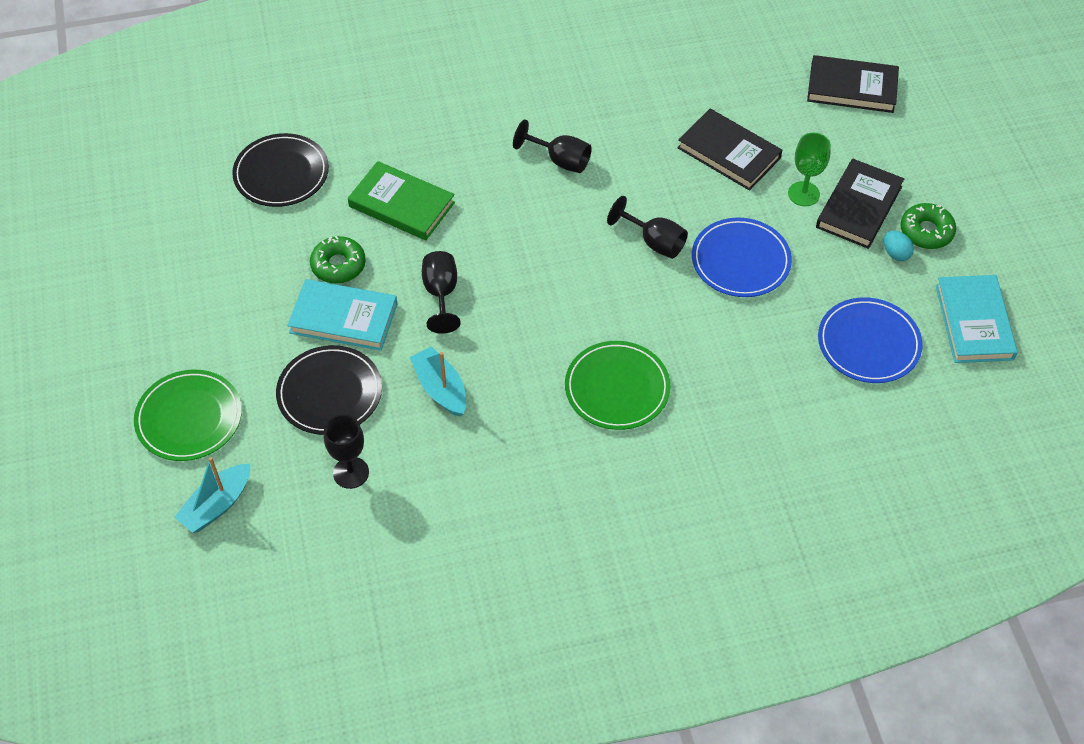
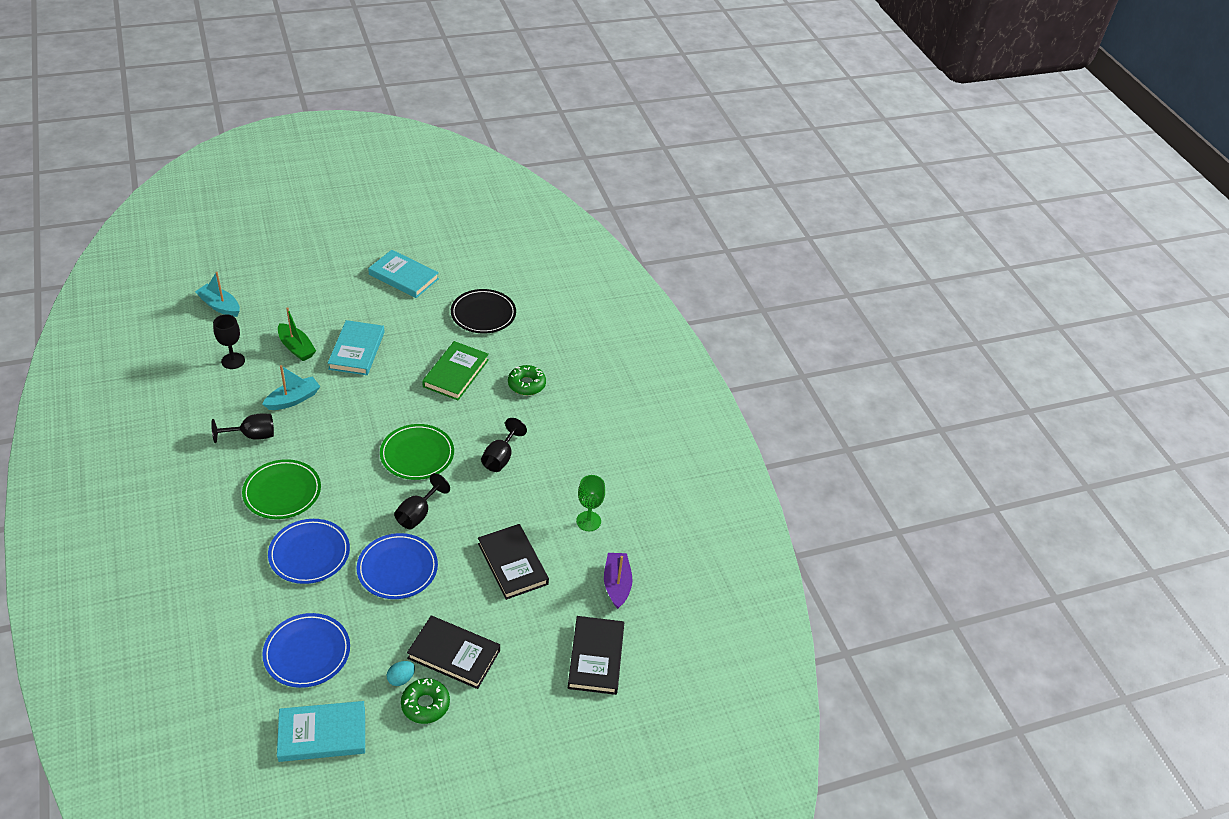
camera: 80 degrees right, 10 degrees down
green plate [134,370,242,461] -> green plate moved to [380,424,454,480]
black plate [276,345,382,435] -> green boat [278,307,316,361]
green donut [310,236,366,284] -> green donut moved to [508,365,546,395]
black goblet [422,251,461,334] -> black goblet moved to [211,414,274,443]
black book [677,109,782,191] -> black book turned 60 degrees counterclockwise [478,524,549,600]
green goblet [788,133,831,206] -> green goblet moved to [576,475,605,531]
none -> blue plate [268,519,350,584]
none -> turquoise book [368,250,439,298]
none -> purple boat [604,553,633,609]

